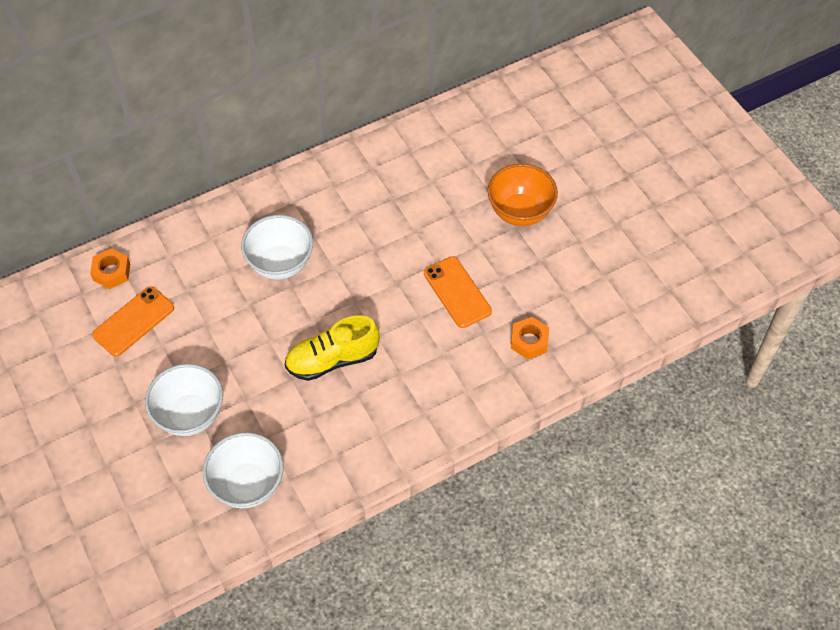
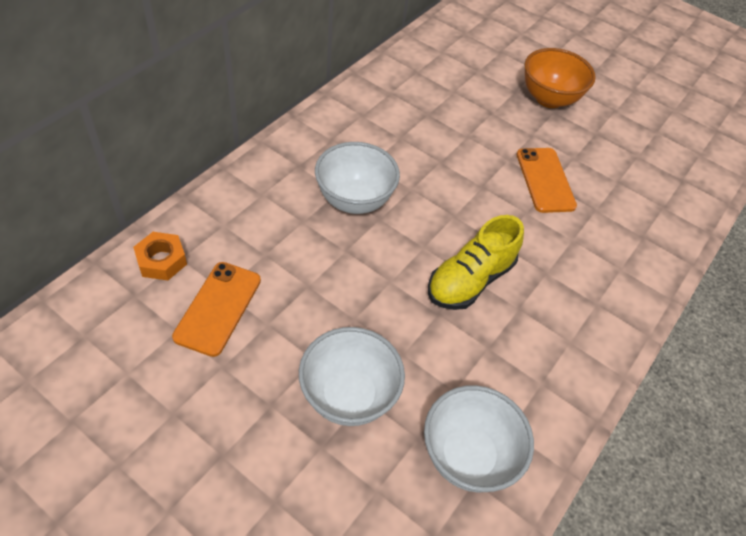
camera: 30 degrees left, 5 degrees down
orange phone [424,256,492,328] -> orange phone turned 45 degrees clockwise [517,148,577,213]
orange nut [511,317,549,359] -> none

